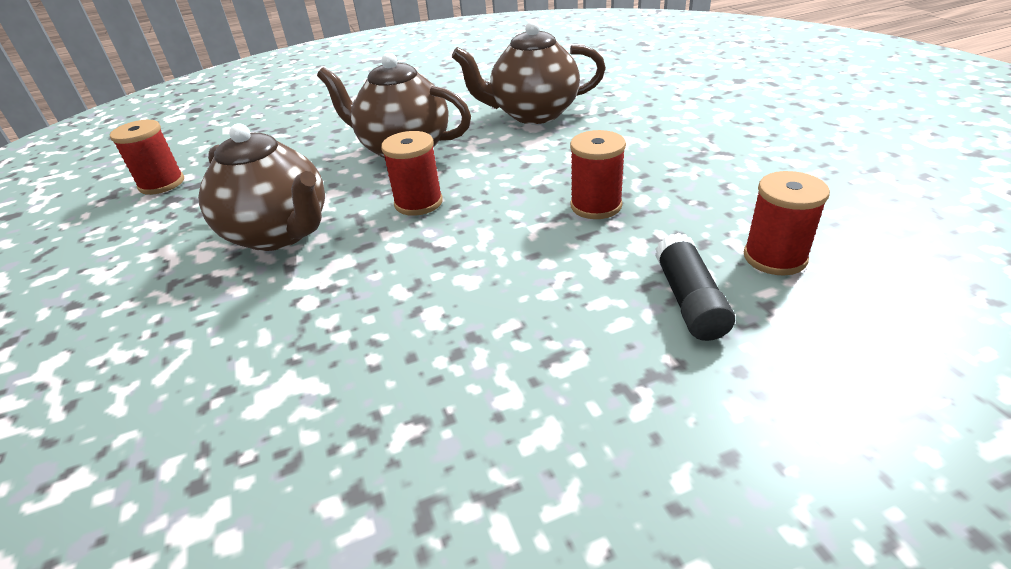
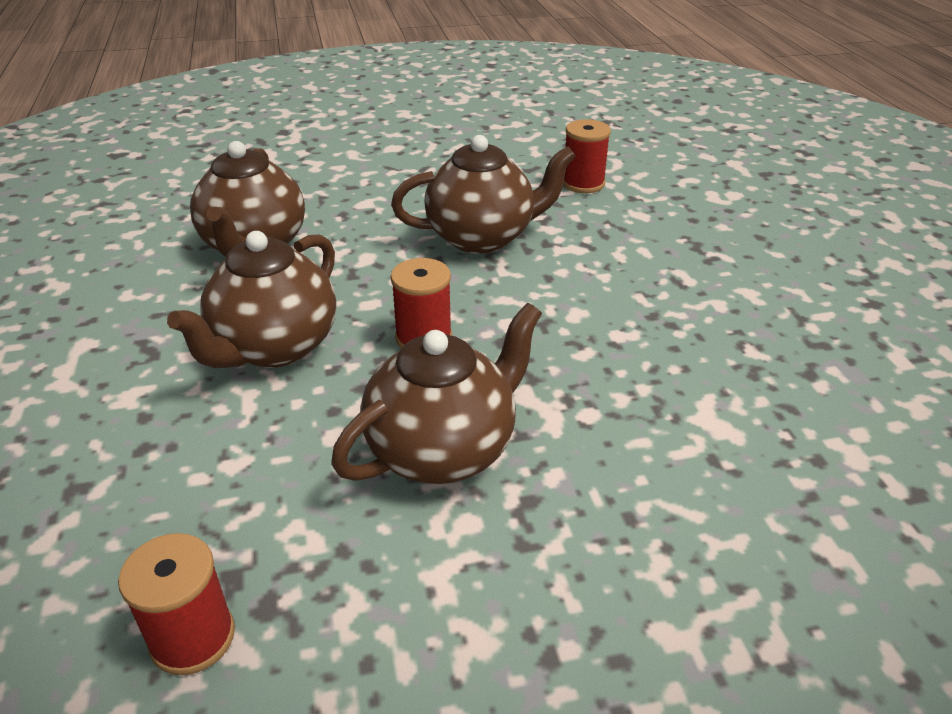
camera: 85 degrees left, 0 degrees up
red spool [570,130,626,219] -> brown teapot [391,135,576,254]
black glue stick [655,233,735,341] -> none

